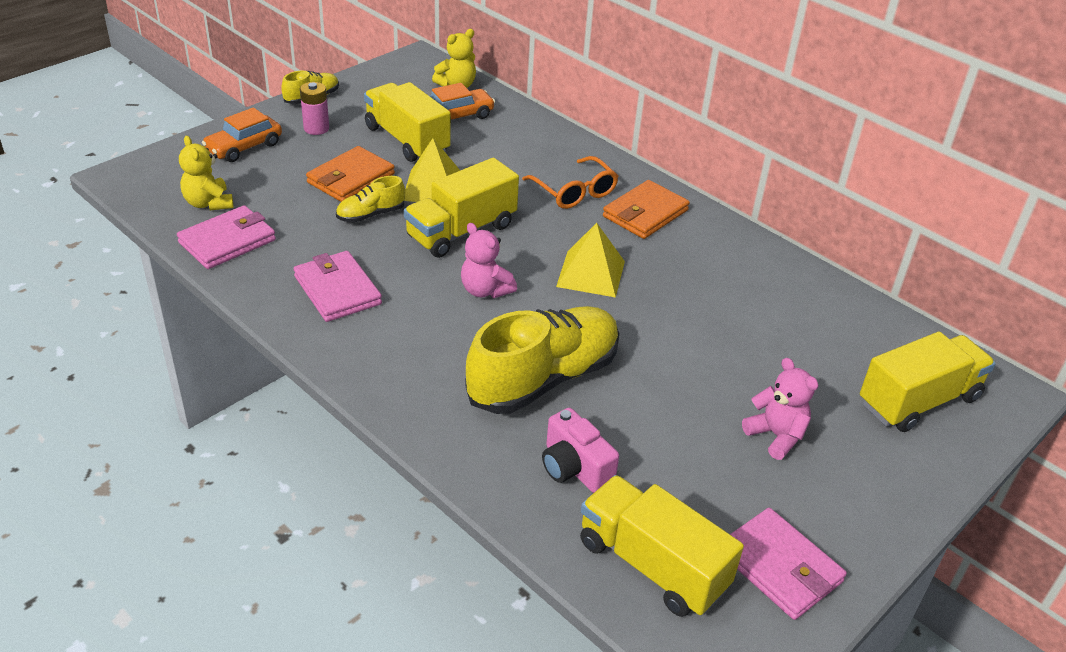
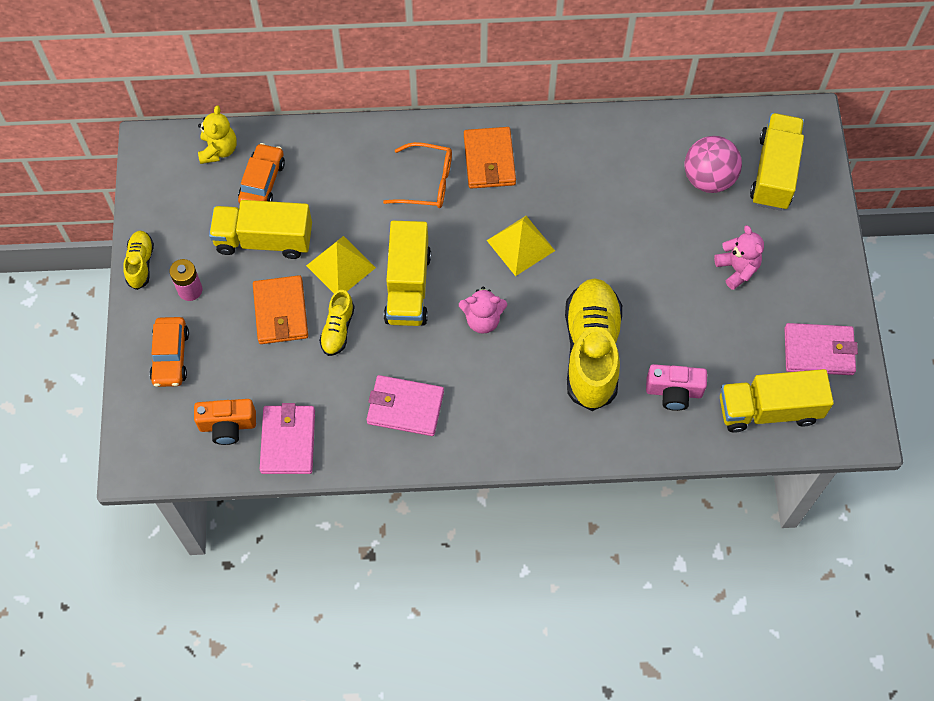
camera: 45 degrees left, 25 degrees up
yellow teddy bear [179,136,234,210] -> orange camera [194,399,256,445]
pink teddy bear [742,358,819,460] -> pink teddy bear turned 60 degrees clockwise [714,225,764,290]
none -> pink ball [685,136,742,193]

